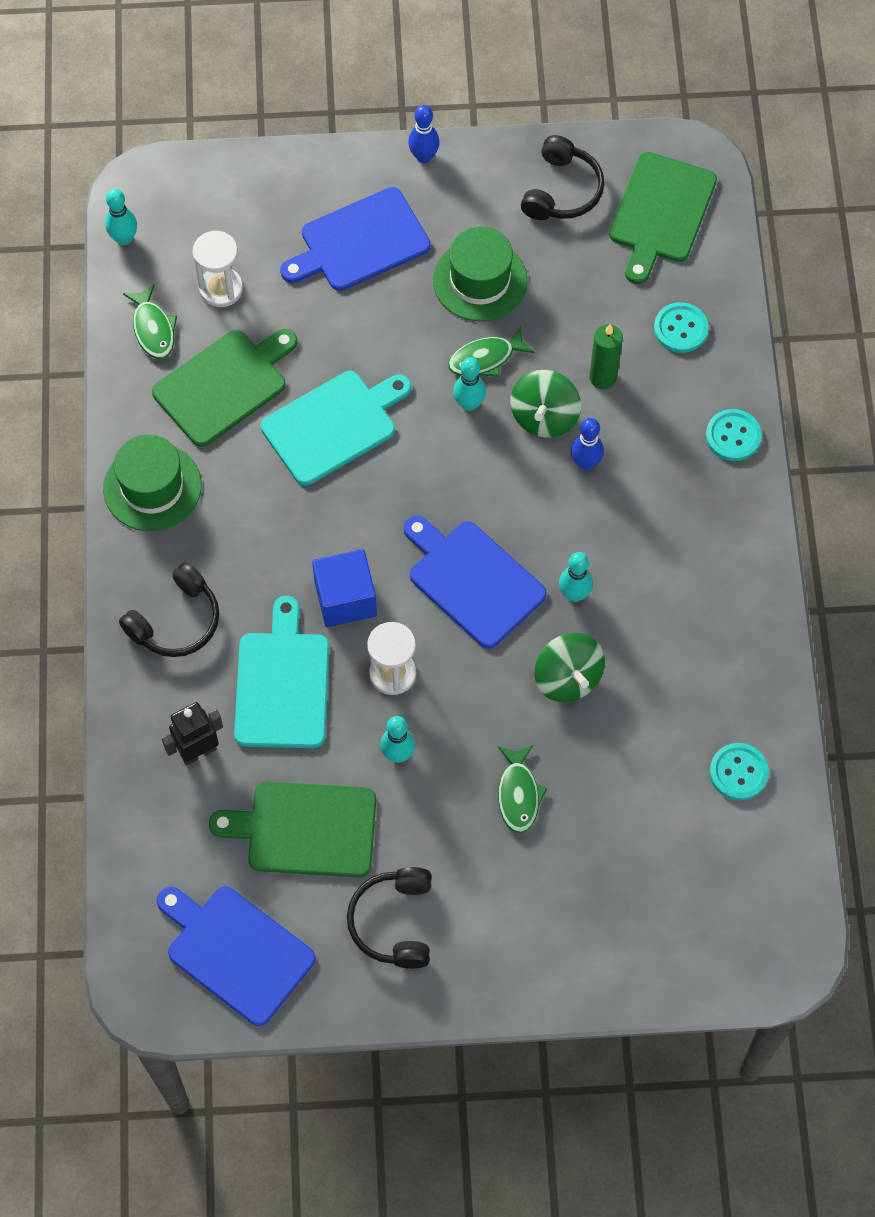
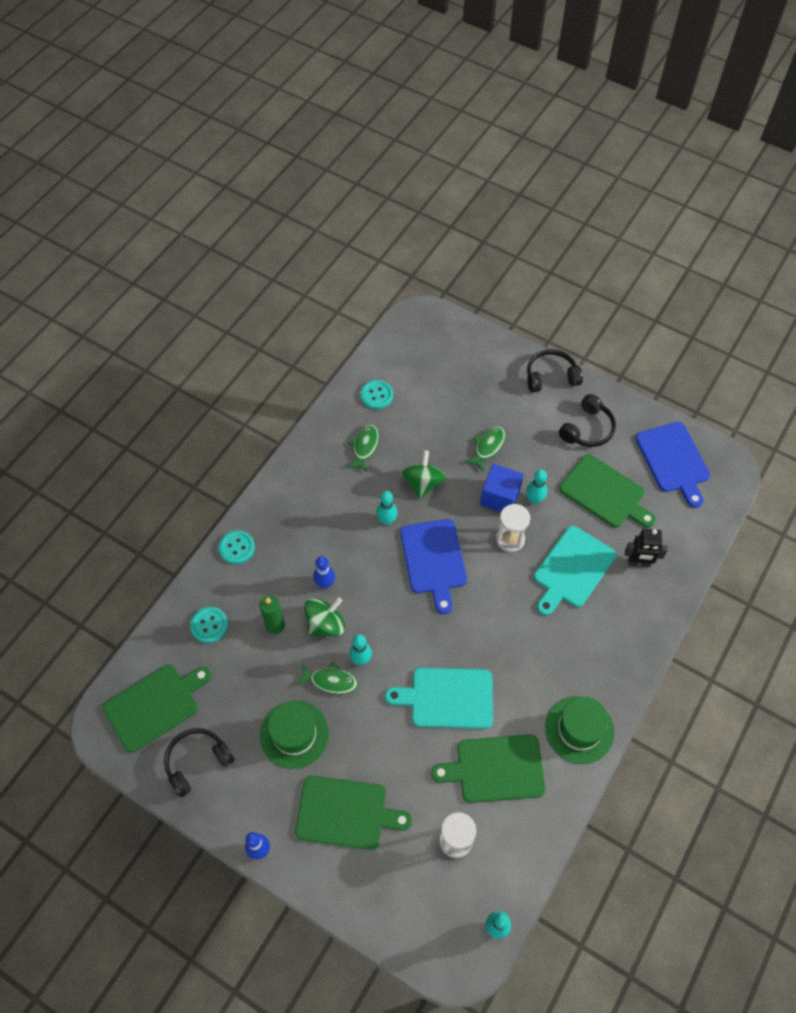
camera: 145 degrees left, 5 degrees down
black headphones [119,562,219,657] -> black headphones moved to [527,349,583,393]
green fish [123,284,177,359] -> green fish moved to [347,424,379,472]
blue cutting board [280,187,431,291] -> green cutting board [295,775,412,850]
blue cube [312,549,377,627] -> blue cube moved to [480,464,524,512]

